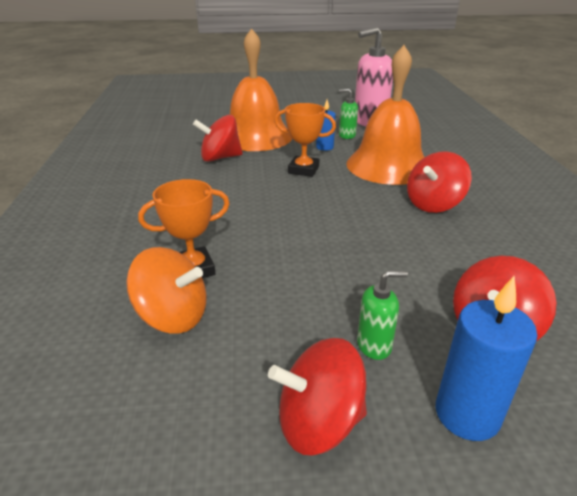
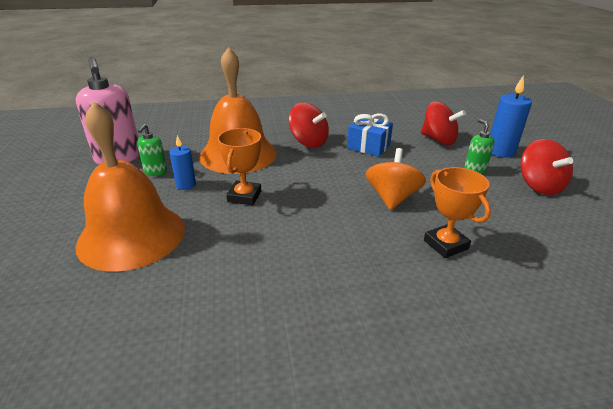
camera: 95 degrees left, 0 degrees up
orange spinning top [126,247,207,334] -> orange spinning top moved to [365,148,426,210]
red spinning top [193,115,243,162] -> none
none -> blue gift [347,114,393,157]

